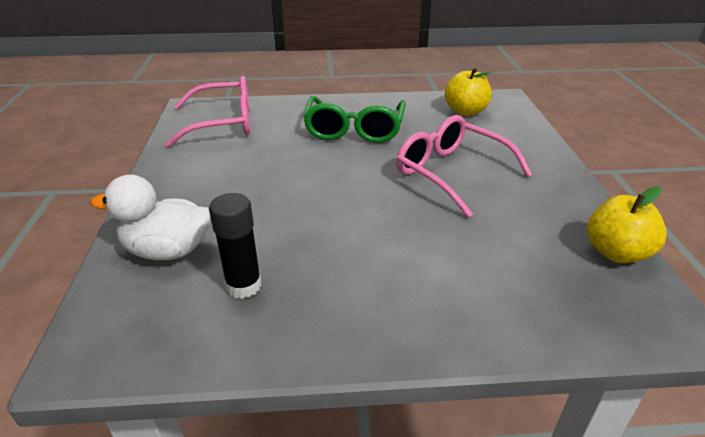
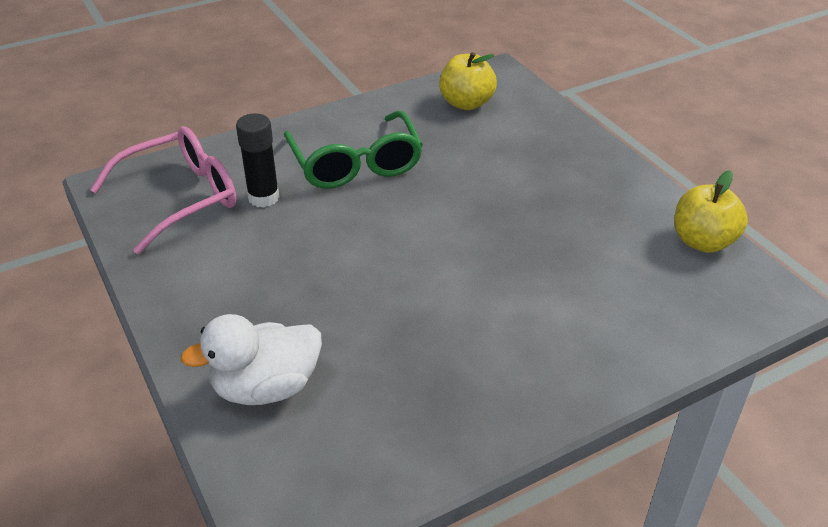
camera: 25 degrees left, 5 degrees up
black glue stick [209,193,262,299] -> black glue stick moved to [236,113,280,208]
pink glasses [396,115,532,218] -> none

